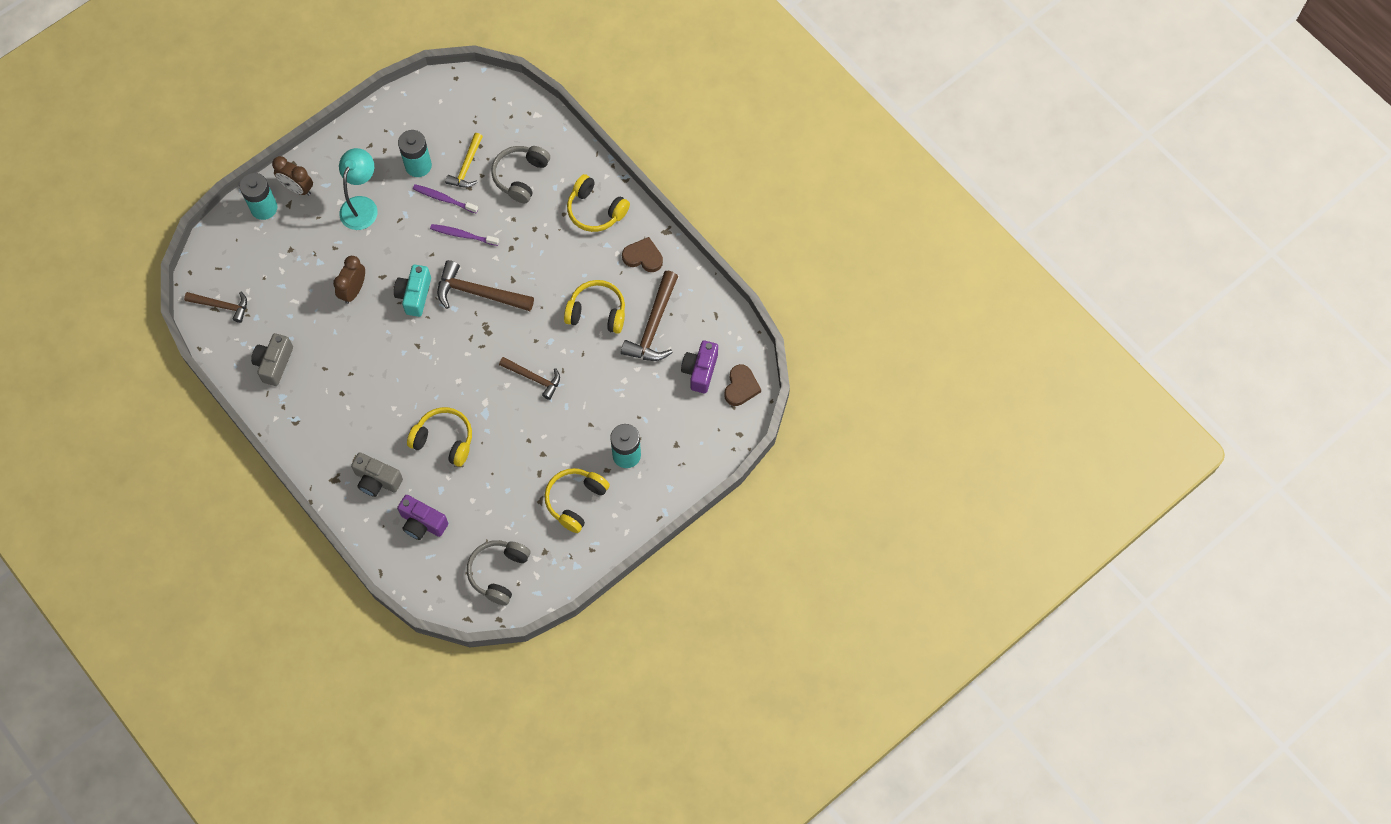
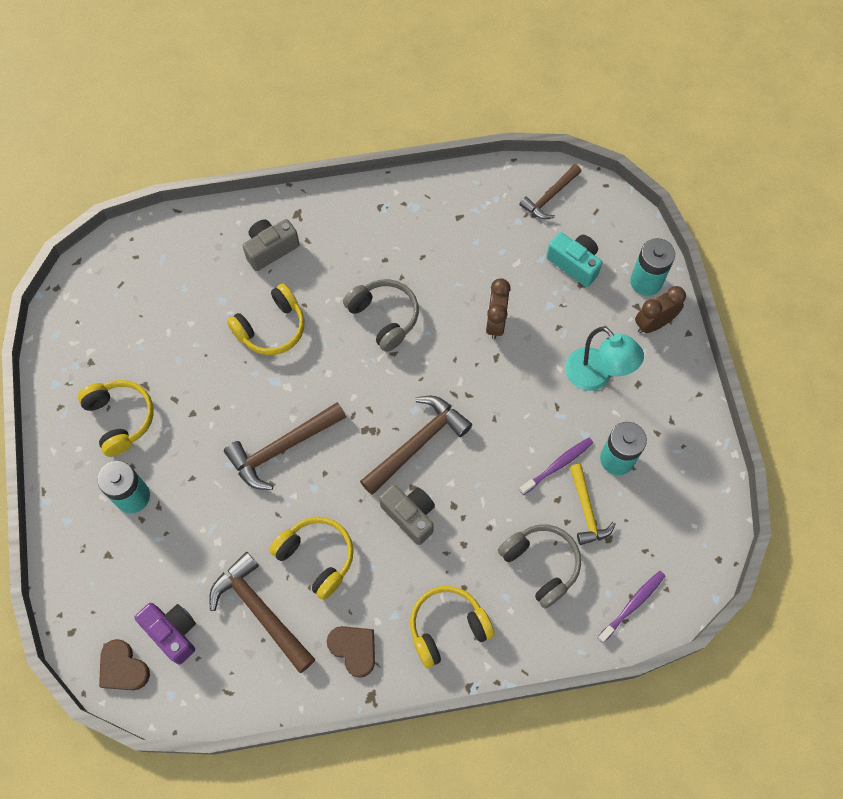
camera: 120 degrees right, 0 degrees up
grey camera [251,333,293,386] -> grey camera moved to [379,484,435,545]
brown clock [333,256,365,304] -> brown clock turned 135 degrees counterclockwise [486,278,511,339]
turquoise camera [394,265,431,317] -> turquoise camera moved to [546,232,602,287]
purple camera [397,495,448,540] -> none
purple toothbrush [430,224,499,246] -> purple toothbrush moved to [597,571,665,643]
yellow hammer [445,133,483,188] -> yellow hammer turned 150 degrees counterclockwise [570,464,616,545]
grey headphones [467,540,531,605] -> grey headphones moved to [343,279,419,352]
brown hammer [499,357,560,400] -> brown hammer [224,402,346,490], size x1.55
yellow headphones [564,280,625,334] -> yellow headphones turned 90 degrees counterclockwise [269,517,354,600]
brown heart [622,237,663,272] -> brown heart turned 90 degrees counterclockwise [327,626,375,678]

